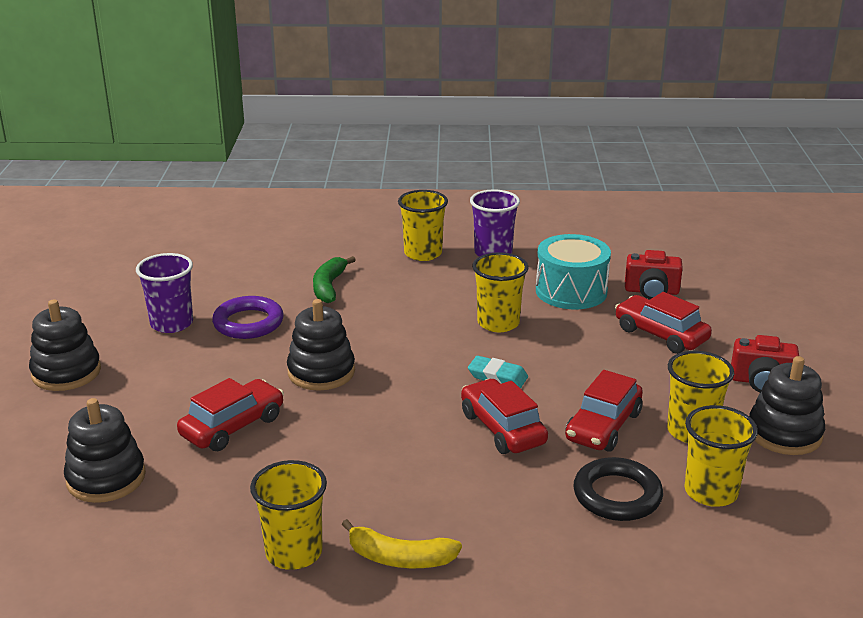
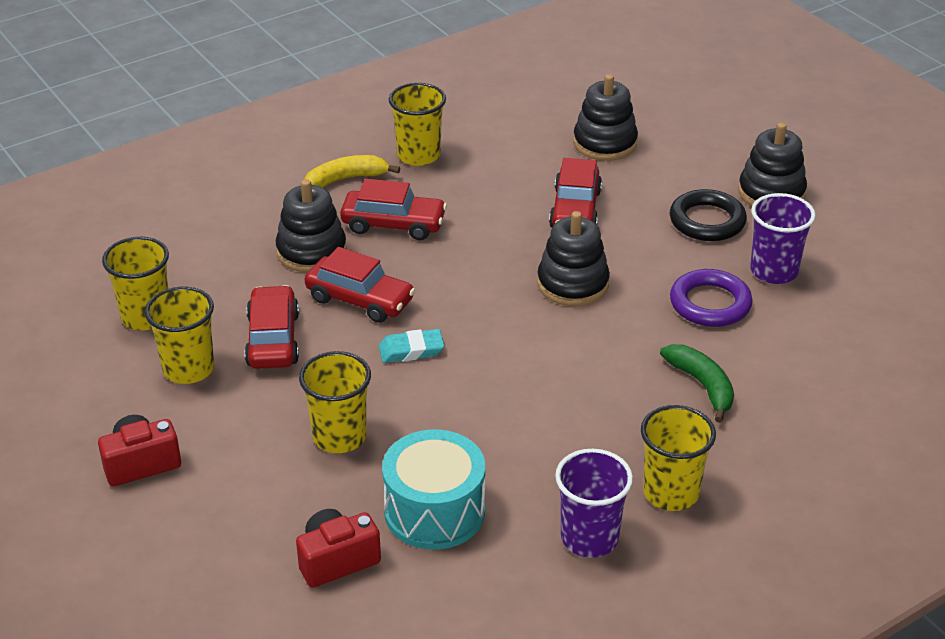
camera: 145 degrees right, 10 degrees up
yellow cup [472,252,529,332] -> yellow cup moved to [299,351,371,453]
black ring [573,457,663,521] -> black ring moved to [670,189,747,241]
red car [615,292,712,354] -> red car moved to [340,179,447,240]
black stacking toy [749,356,825,455] -> black stacking toy moved to [276,179,347,272]

